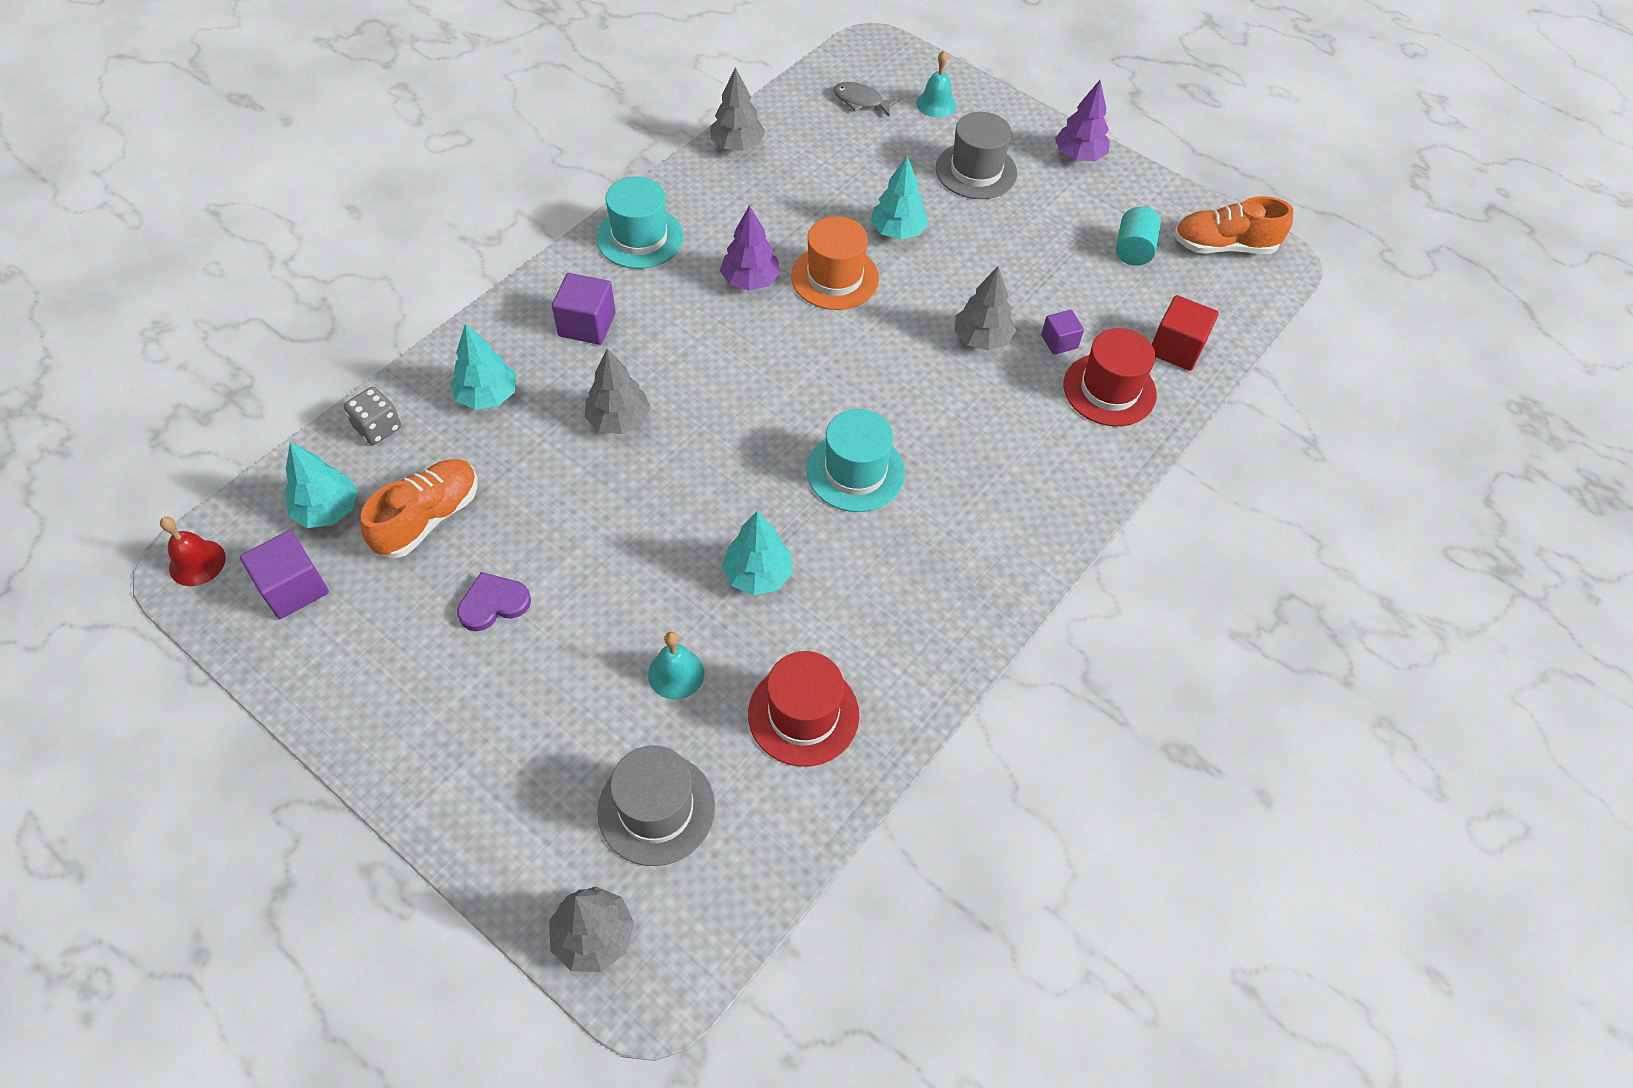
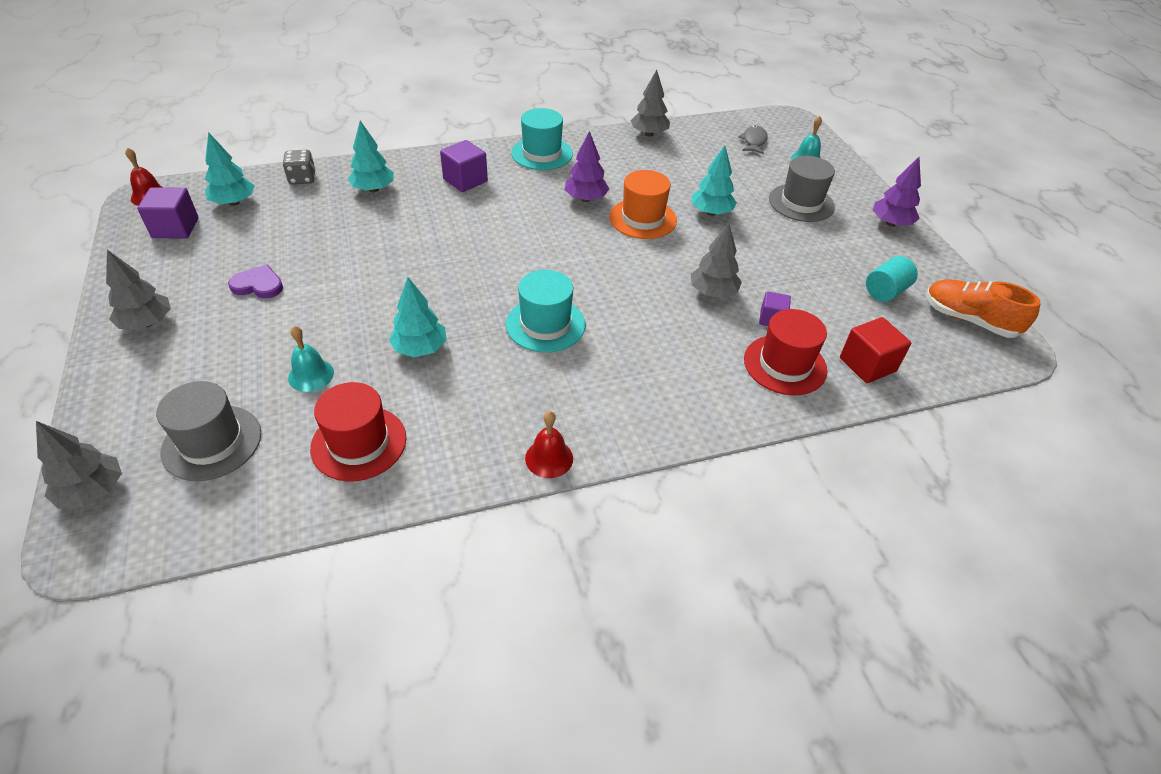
camera: 35 degrees right, 10 degrees down
orange shoe [360,459,478,558] -> none
grey tree [585,349,651,434] -> grey tree moved to [106,250,171,330]
grey fish [833,82,900,116] -> grey fish turned 45 degrees clockwise [738,126,768,154]
none -> red bell [525,411,573,478]

